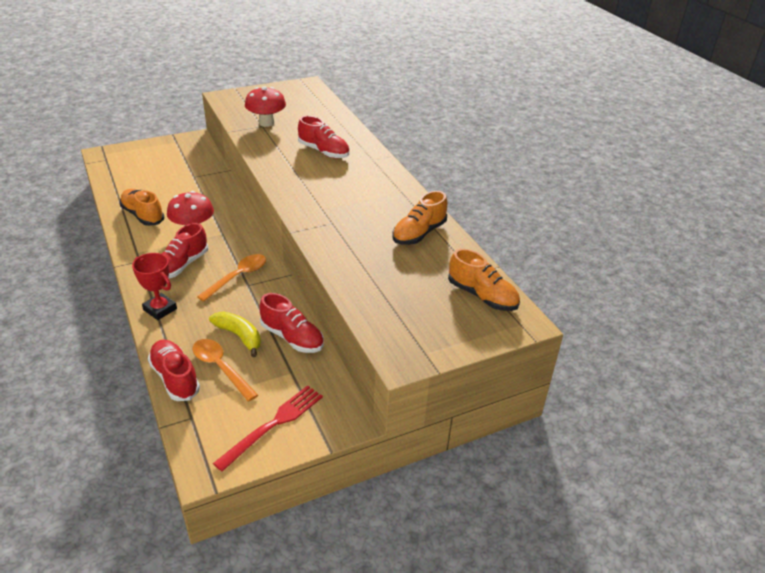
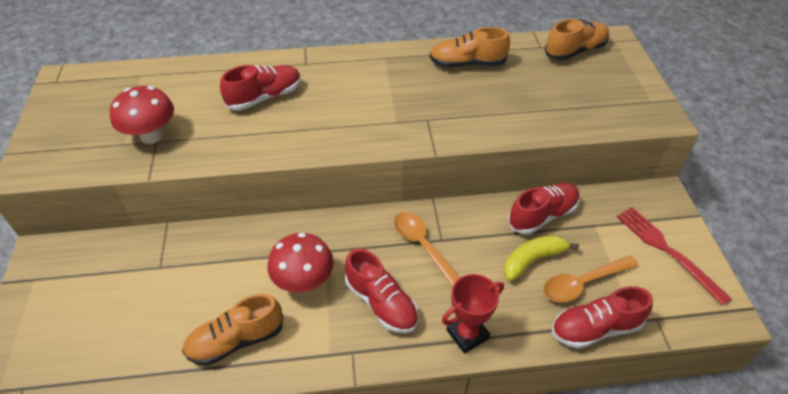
camera: 70 degrees left, 10 degrees up
orange shoe [392,191,447,245] -> orange shoe turned 120 degrees clockwise [430,27,510,67]

